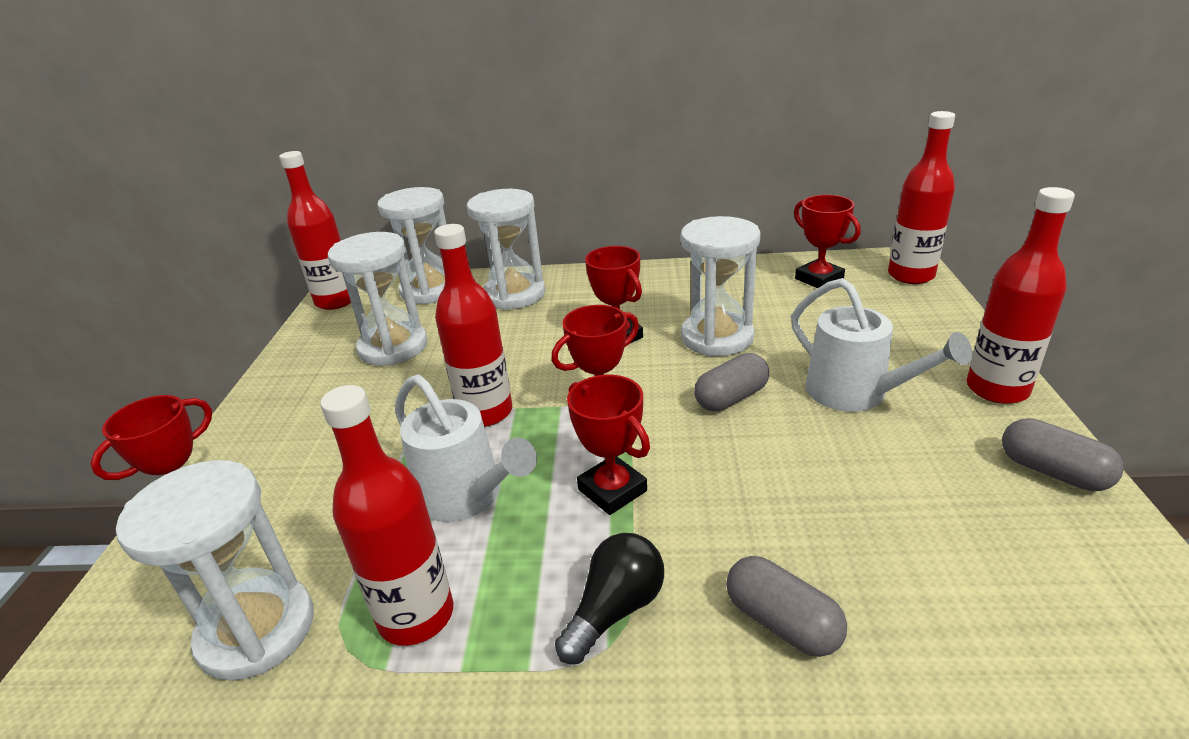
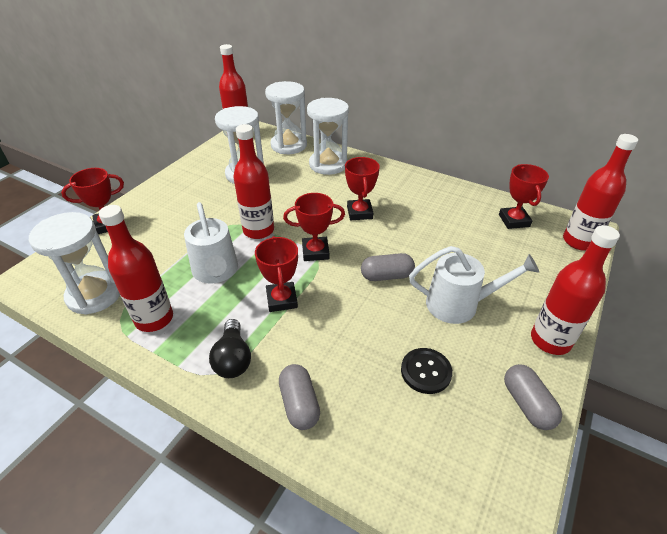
camera: 25 degrees right, 10 degrees up
black light bulb [555,533,664,664] -> black light bulb turned 105 degrees clockwise [209,319,251,378]
white hourglass [680,216,761,356] -> none
white watering can [791,278,972,412] -> white watering can turned 75 degrees counterclockwise [409,246,539,324]
none -> black button [401,348,452,394]

